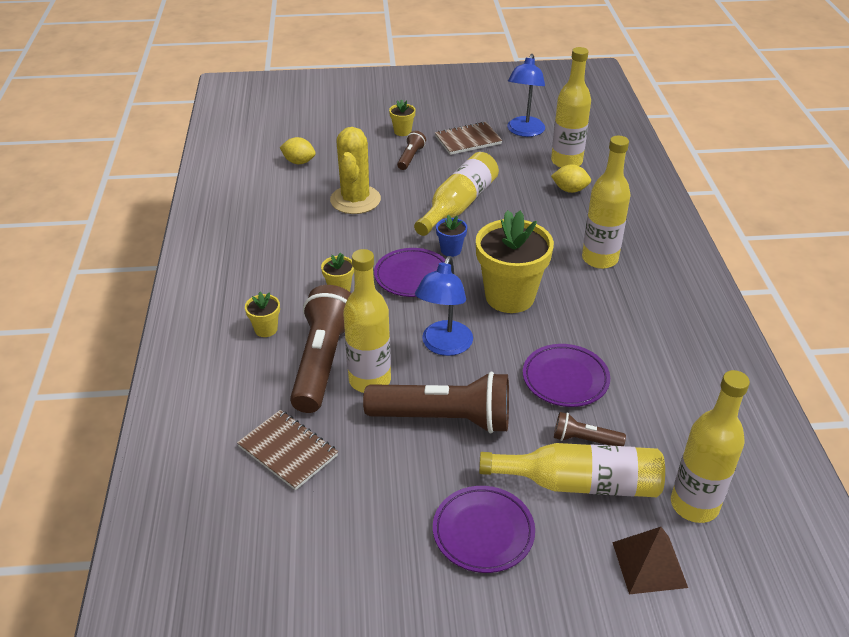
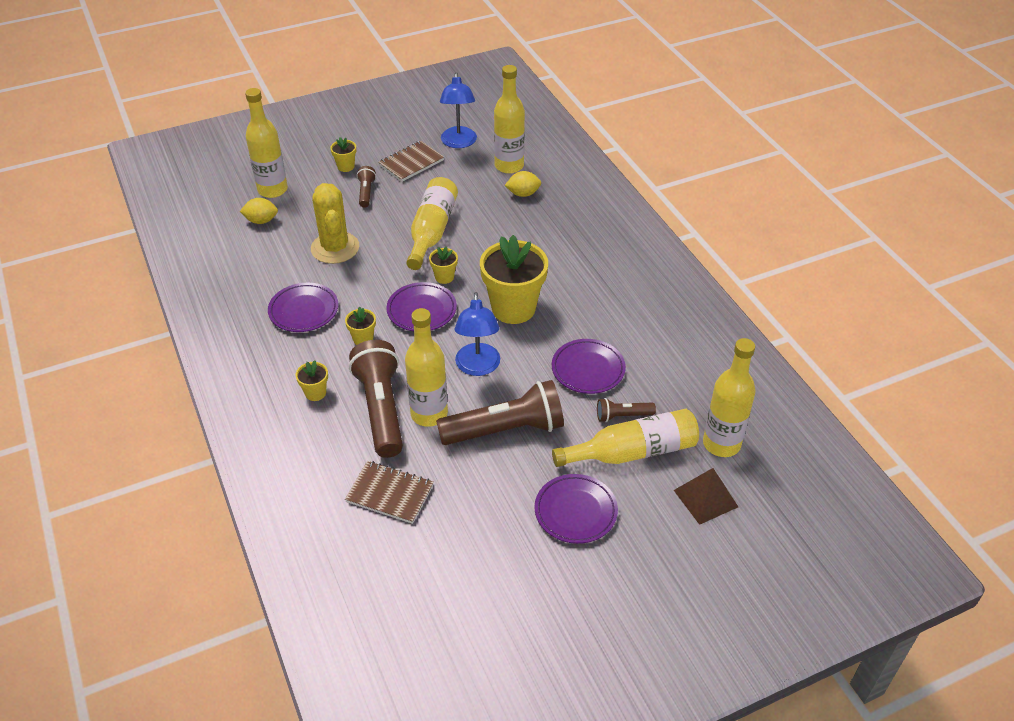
camera: 20 degrees left, 5 degrees up
blue flower pot [436,215,467,257] -> yellow flower pot [429,246,458,284]
yellow bottle [582,136,631,269] -> yellow bottle moved to [245,88,288,198]
none -> purple plate [268,283,339,332]

